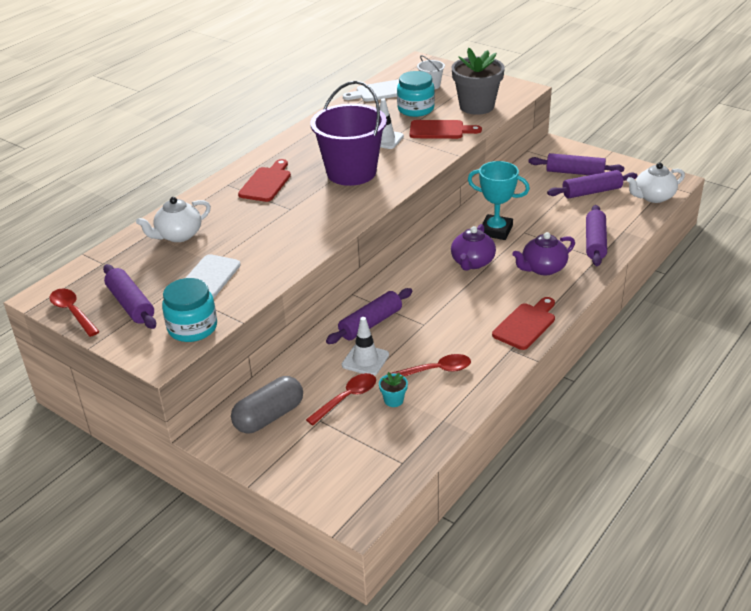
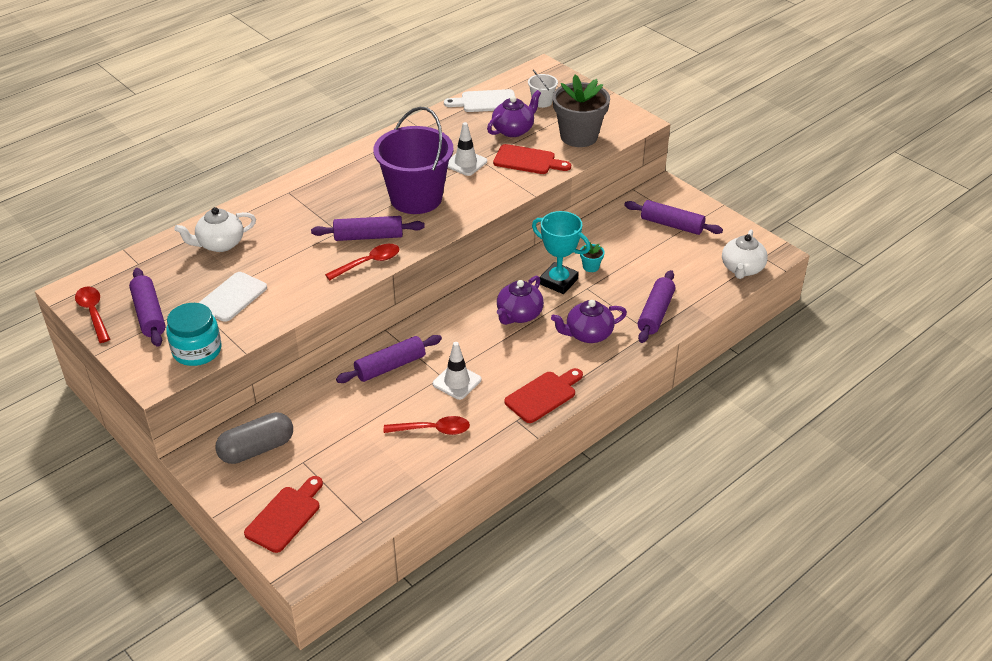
camera: 10 degrees right, 5 degrees up
red cutting board [238,159,291,202] -> red cutting board moved to [244,476,323,553]
red spoon [306,373,376,425] -> red spoon moved to [325,244,399,281]
white traffic cone [342,317,389,376] -> white traffic cone moved to [432,342,481,400]
turquoise flower pot [379,372,408,407] -> turquoise flower pot moved to [580,242,605,272]
turquoise jar [397,71,435,117] -> purple teapot [487,90,541,137]
purple rolling pin [547,170,638,199] -> purple rolling pin moved to [311,216,425,241]
white teapot [627,163,685,203] -> white teapot turned 60 degrees counterclockwise [722,230,768,279]

